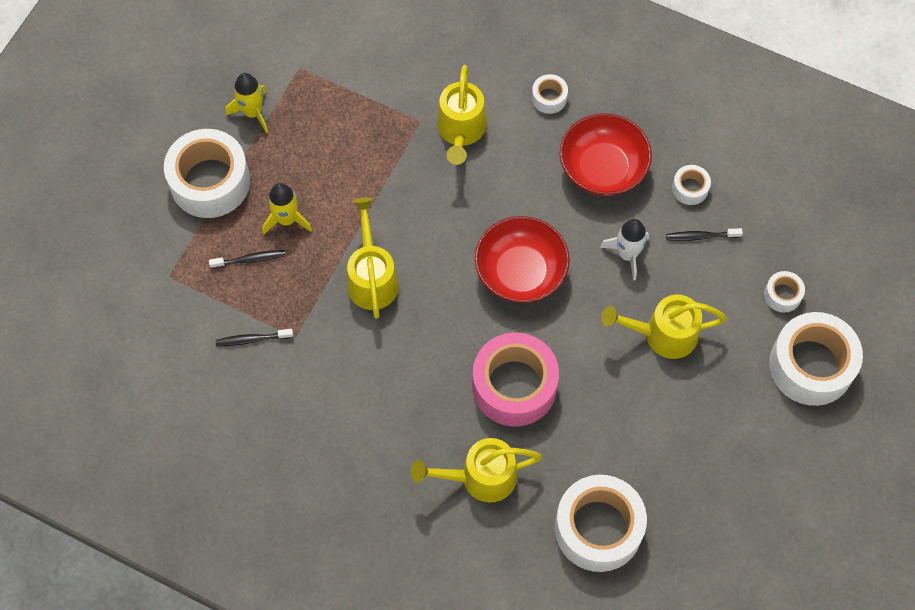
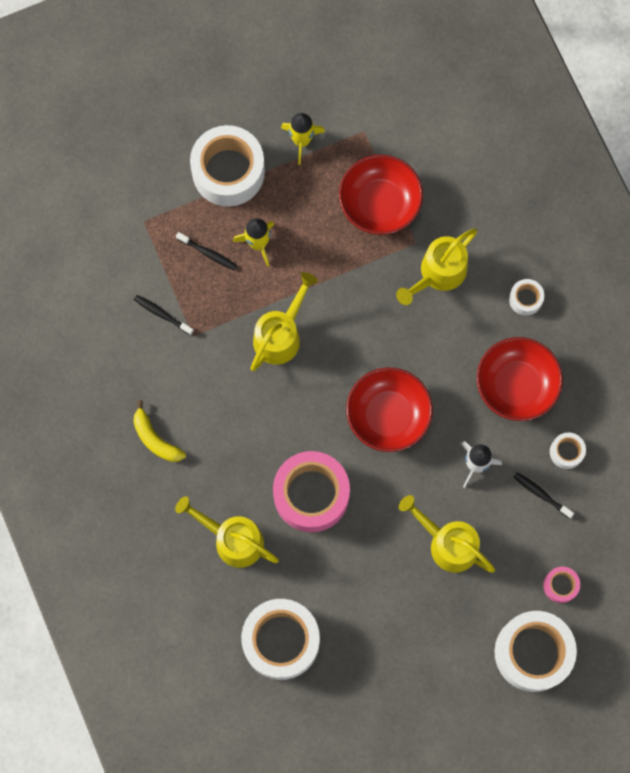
camera: 40 degrees right, 10 degrees up
white tape [764,271,805,313] -> pink tape [543,567,580,603]
none -> yellow banana [133,400,186,462]
none -> red bowl [339,155,423,235]

